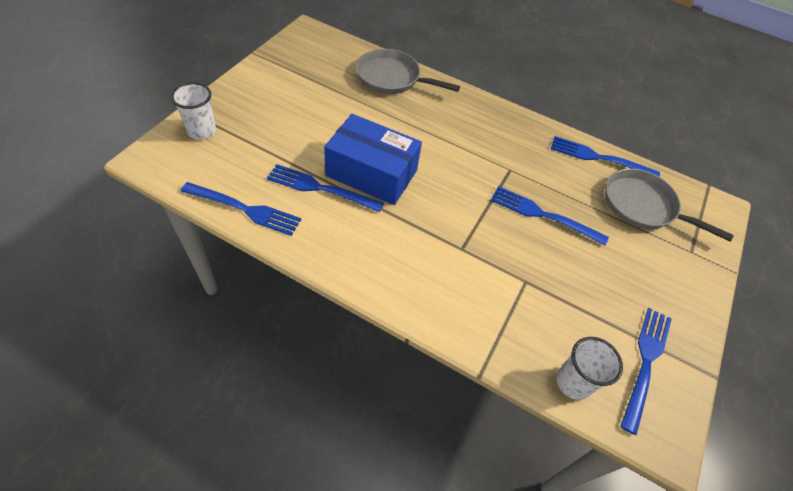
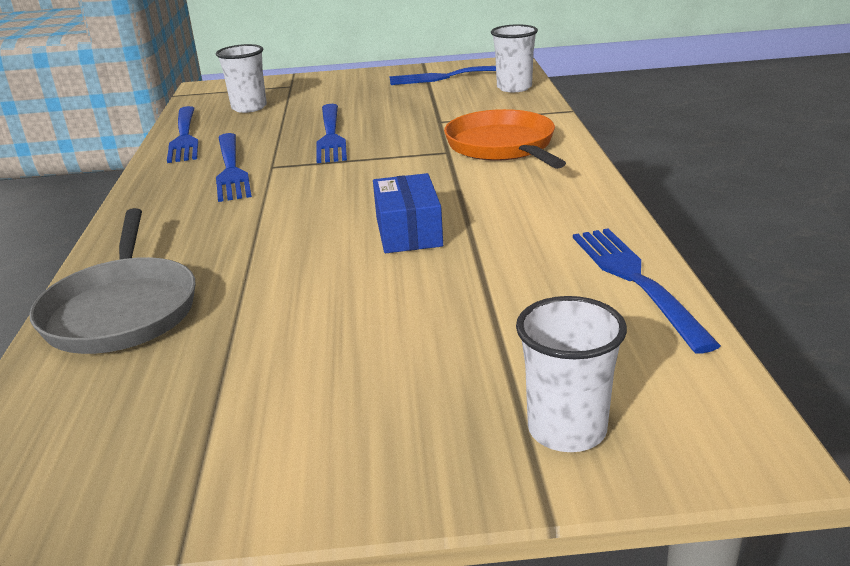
camera: 115 degrees left, 25 degrees down
blue fork [267,164,384,212] -> blue fork moved to [216,133,252,202]
blue box [324,114,422,205] -> blue box [373,173,443,253], size x0.59
grey pan [605,168,734,241] -> white cup [216,44,267,113]
none -> orange pan [444,109,566,169]

